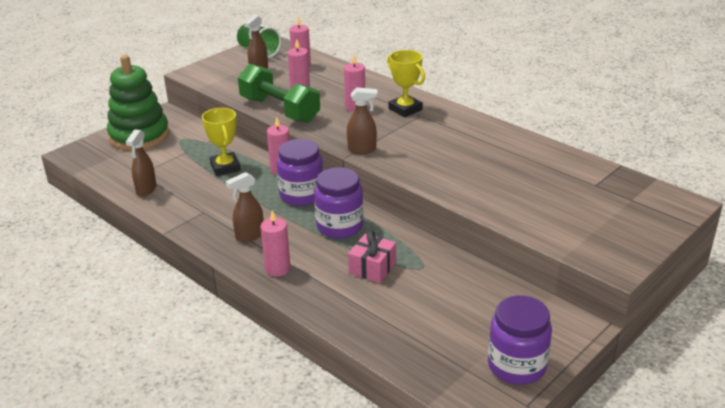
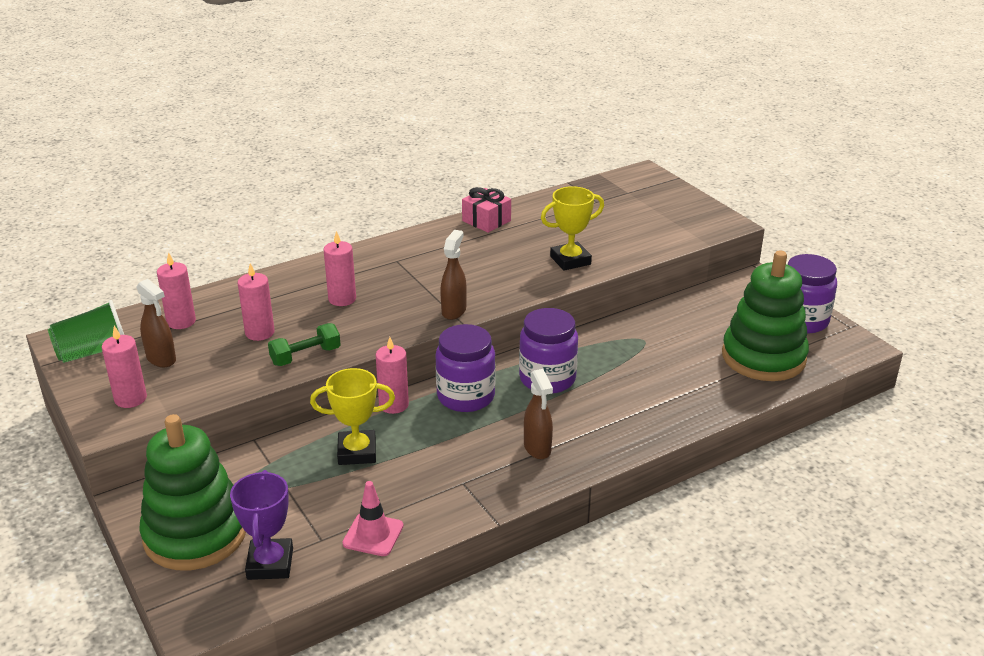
camera: 75 degrees left, 0 degrees up
brown spray bottle [126,129,156,196] -> pink traffic cone [342,481,403,556]
green dumbbell [238,64,320,123] -> green dumbbell [268,323,341,366], size x0.53
pink candle [261,210,290,276] -> pink candle moved to [102,326,147,408]
pink gift [348,231,396,283] -> pink gift moved to [462,187,511,233]
yellow trophy [387,50,425,117] -> yellow trophy moved to [541,186,604,271]
none -> purple trophy [230,470,293,580]
none -> green stacking toy [722,250,809,381]

